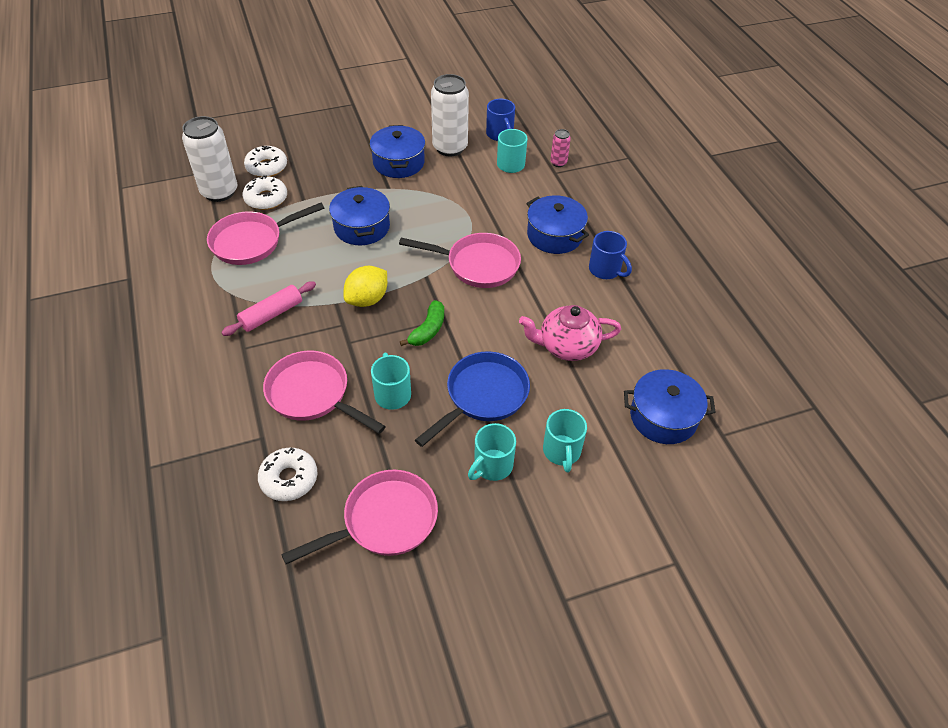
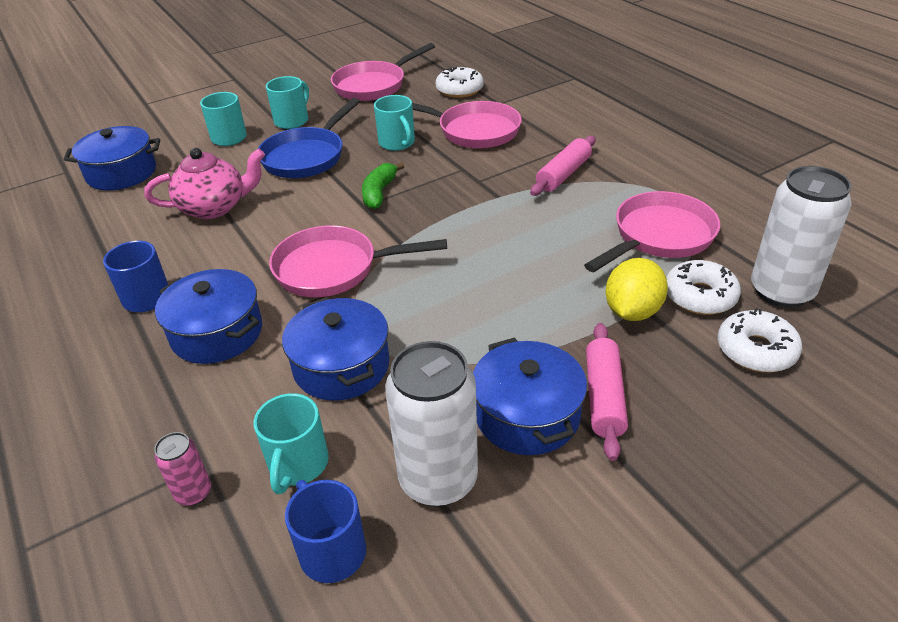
camera: 170 degrees right, 10 degrees down
blue pot [329,186,390,245] -> blue pot moved to [282,297,390,401]
yellow lemon [343,266,387,307] -> yellow lemon moved to [606,258,668,321]
none -> pink rolling pin [586,323,628,461]

